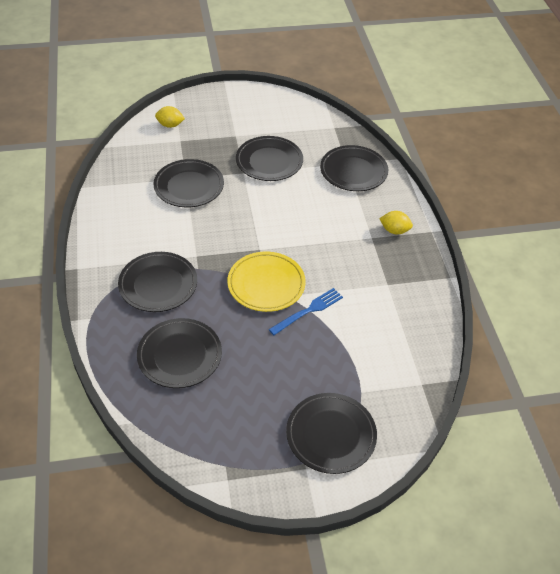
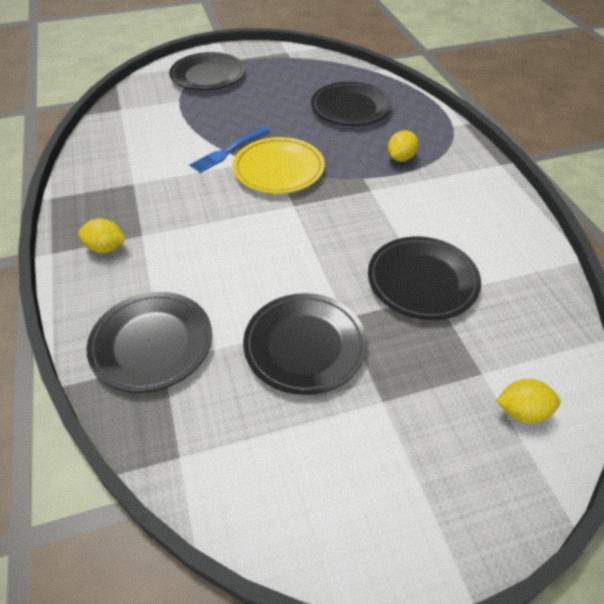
camera: 175 degrees right, 0 degrees up
black plate [118,252,197,312] -> yellow lemon [388,130,418,162]

